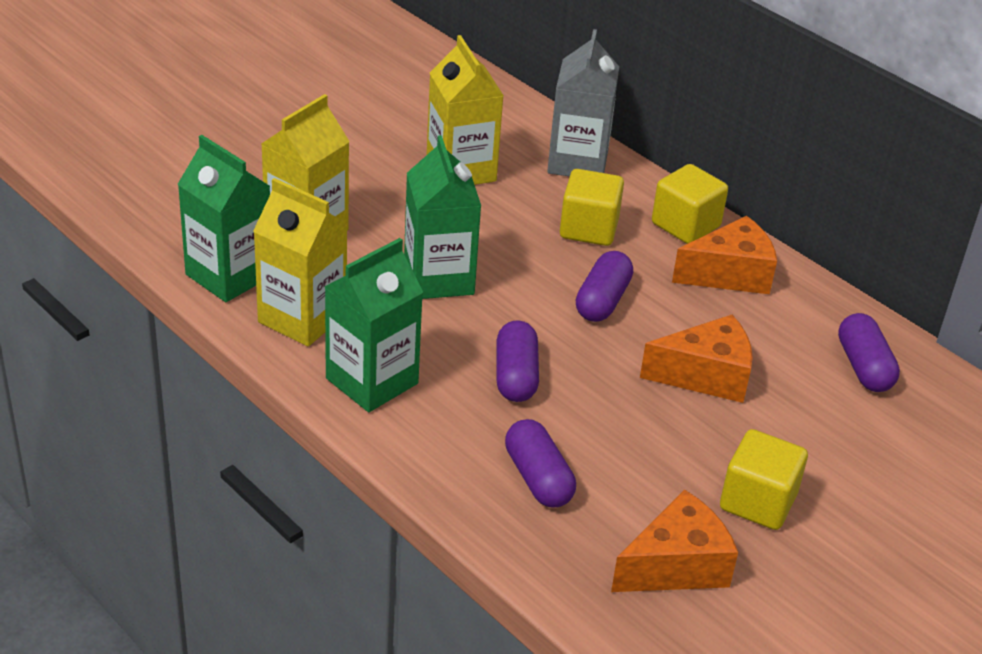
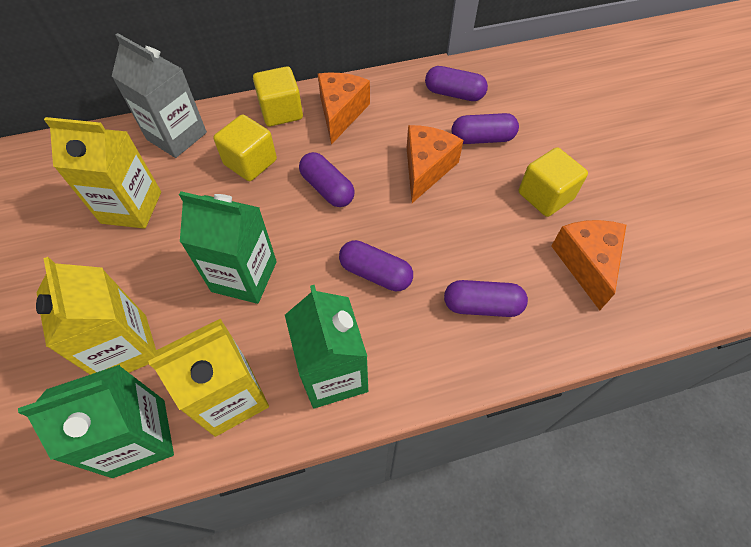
camera: 60 degrees left, 20 degrees up
none -> purple capsule [452,113,519,144]

